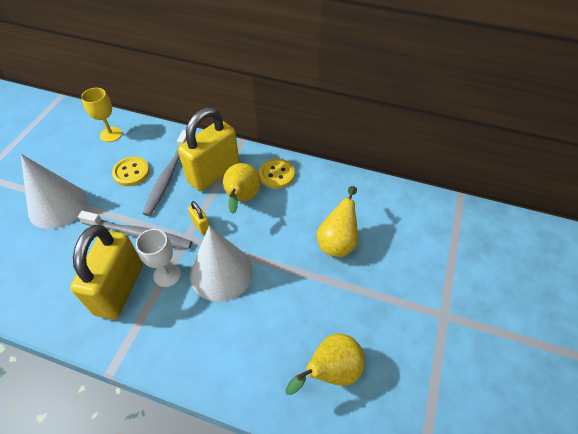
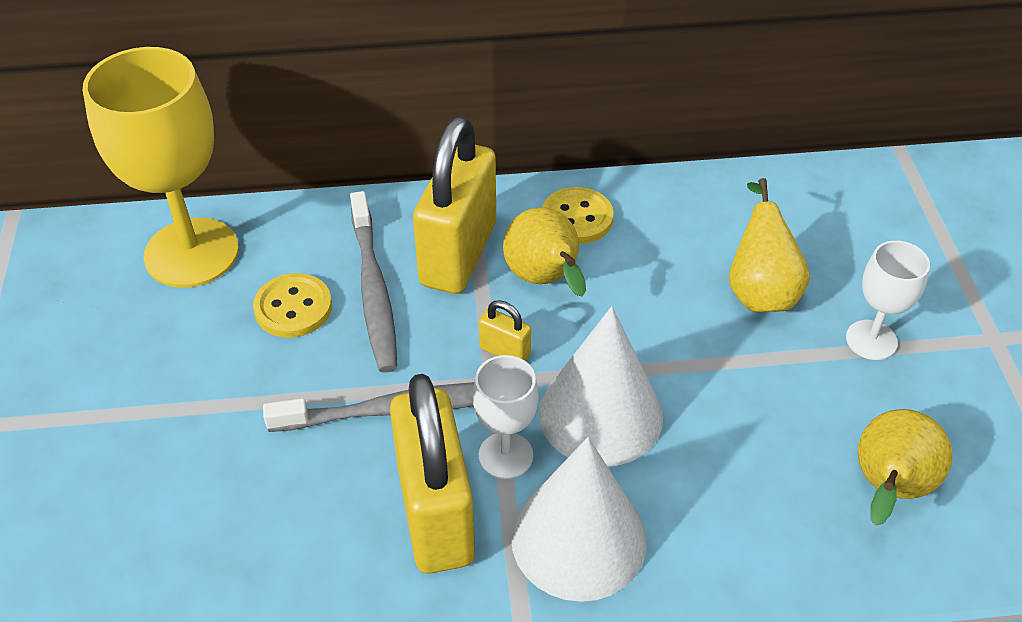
camera: 25 degrees left, 5 degrees down
white cone [21,154,87,229] -> white cone moved to [511,437,647,602]
yellow goblet [81,88,122,142] -> yellow goblet [83,47,239,288], size x1.97
none -> white goblet [846,241,930,360]

